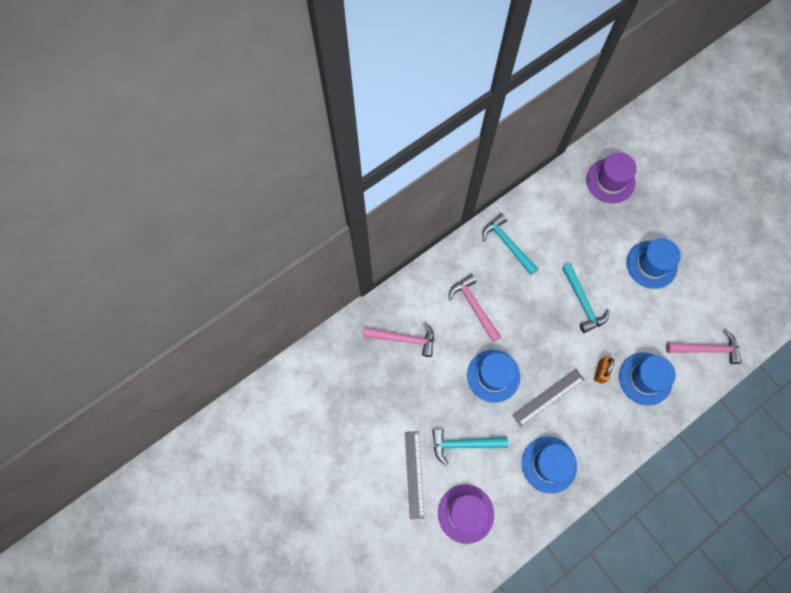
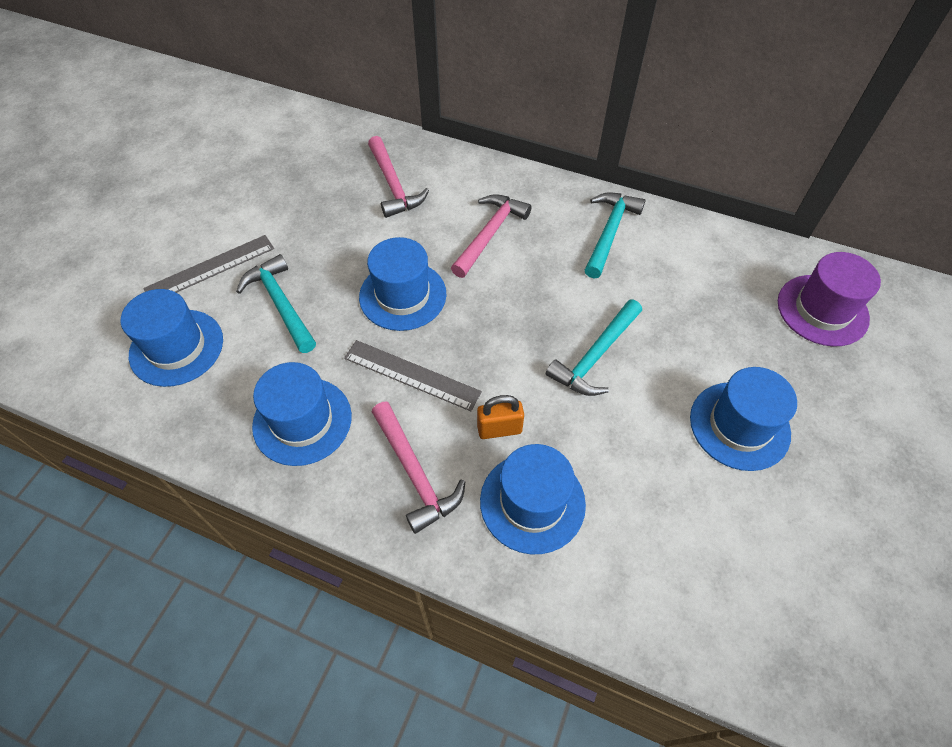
camera: 60 degrees right, 15 degrees down
purple hat [438,484,494,544] -> blue hat [121,289,223,387]
pink hammer [666,330,742,364] -> pink hammer moved to [372,402,465,534]

